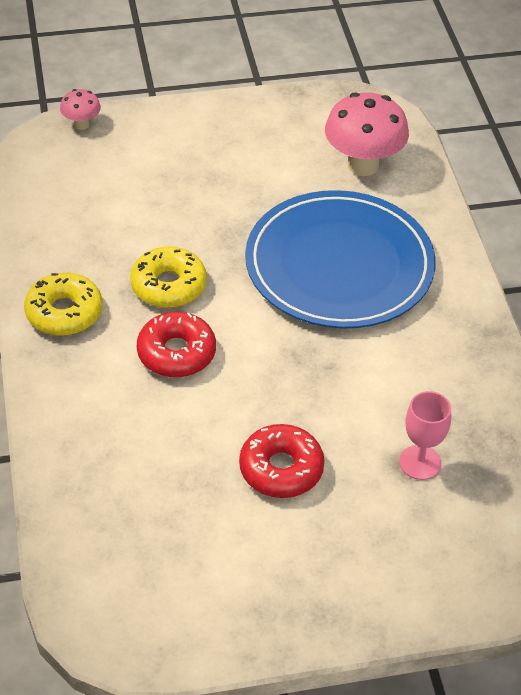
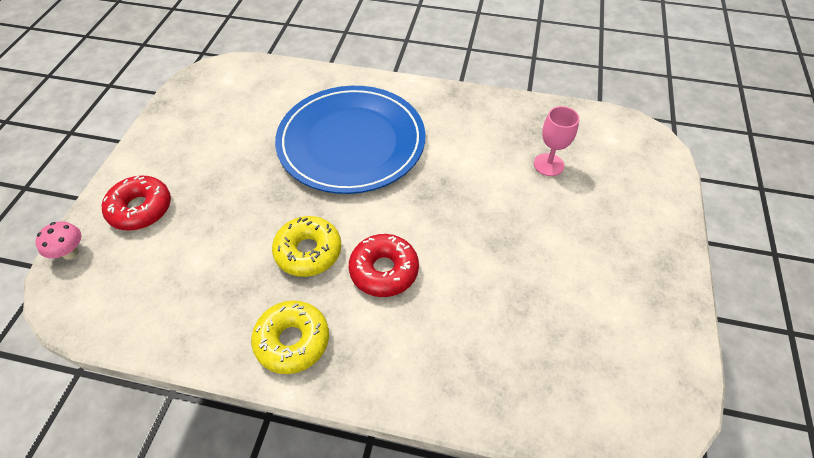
camera: 65 degrees left, 5 degrees up
red donut [239,424,325,498] -> red donut moved to [102,176,171,231]
pink mushroom [325,92,409,176] -> none

